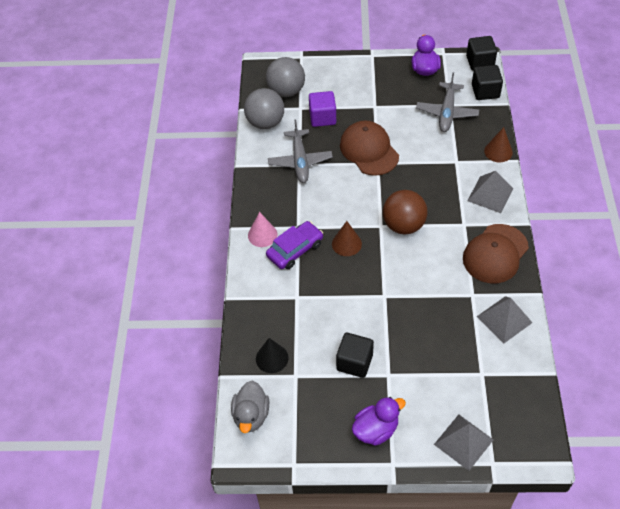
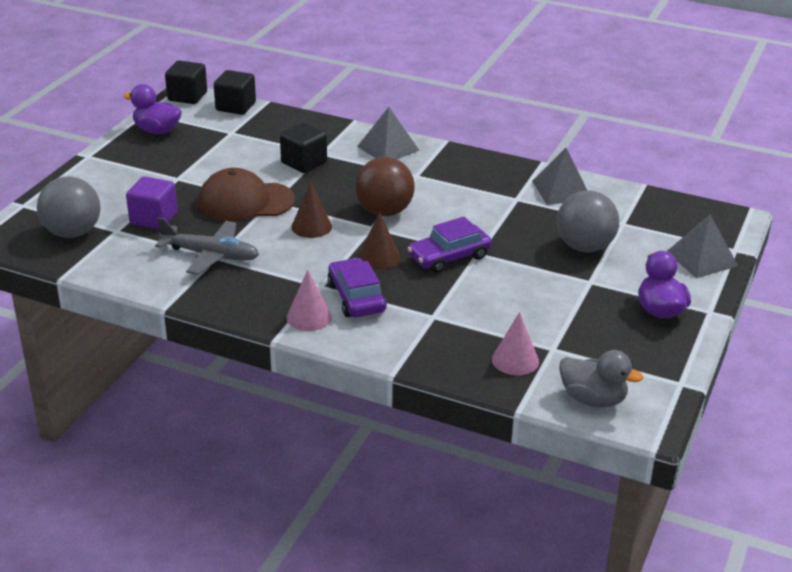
camera: 70 degrees left, 20 degrees down
grey ball [244,88,284,129] -> grey ball moved to [557,190,619,252]
black cone [256,338,289,373] -> pink cone [492,312,539,375]
black cube [336,333,374,378] -> black cube moved to [280,123,327,173]
grey plane [416,72,479,132] -> none
brown cap [463,224,529,283] -> none
brown cone [484,127,513,162] -> brown cone moved to [291,182,332,238]
none -> purple car [407,217,492,273]

